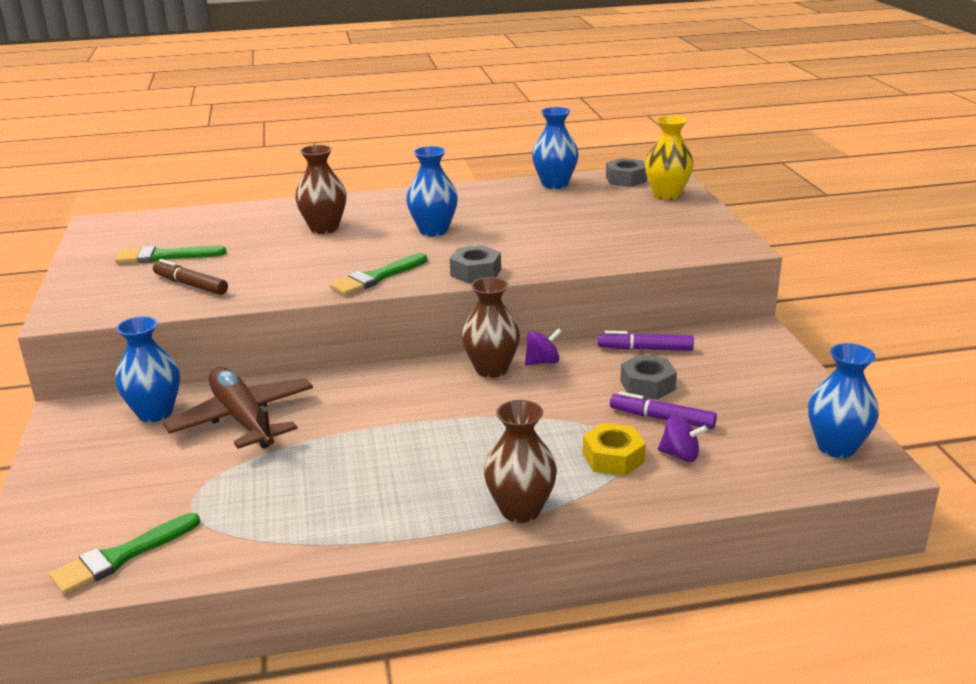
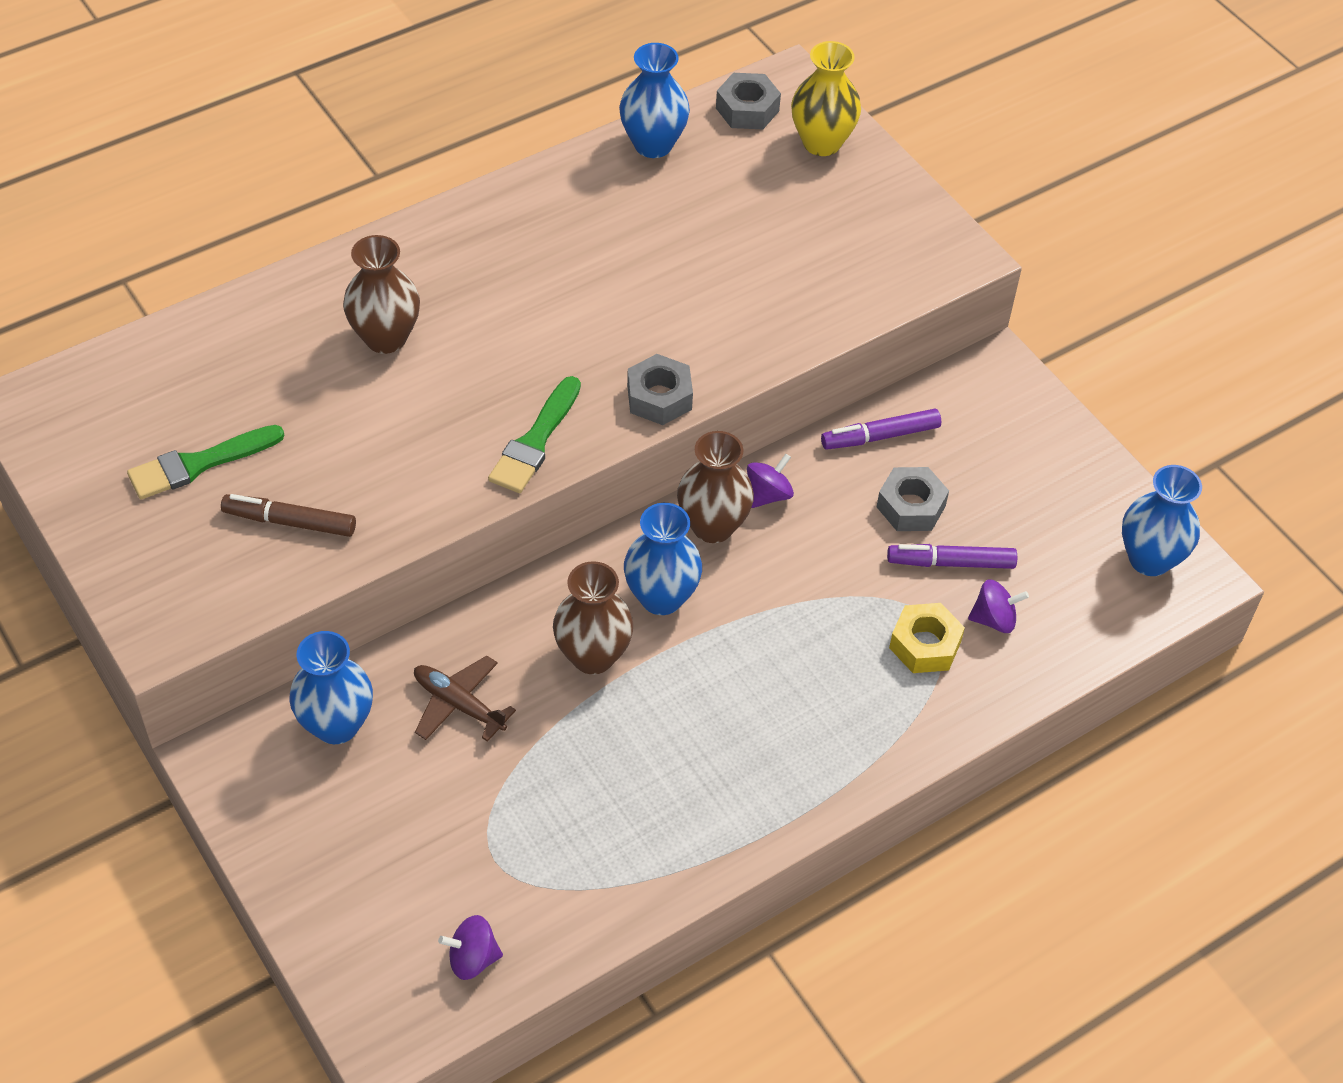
camera: 25 degrees left, 25 degrees up
green brush [49,513,200,595] -> purple spinning top [438,915,503,980]
brown plane [163,367,313,449] -> brown plane [414,656,516,742], size x0.58
blue vase [406,146,458,236] -> blue vase moved to [624,503,702,615]
brown vase [484,400,557,523] -> brown vase moved to [553,561,633,674]

